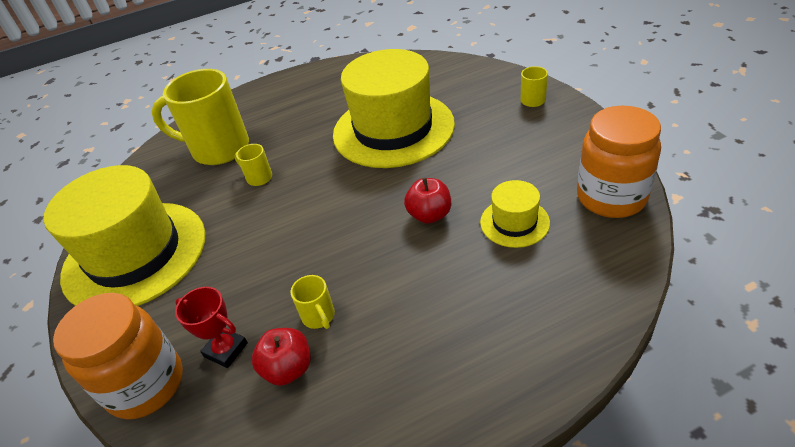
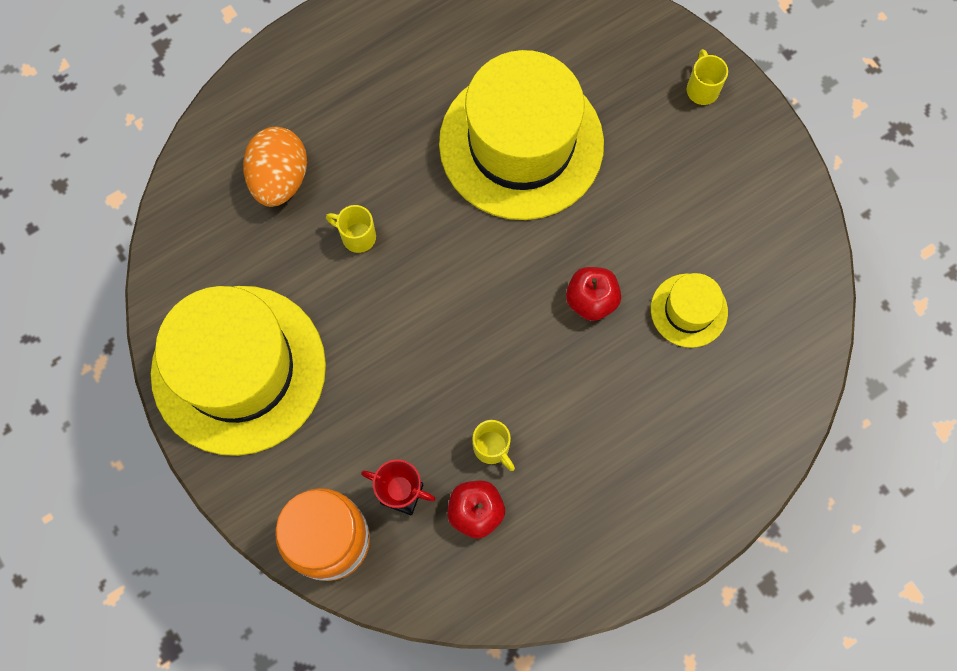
camera: 15 degrees left, 30 degrees up
yellow mug [151,69,249,165] -> orange egg [243,127,307,207]
orange jar [577,106,661,218] -> none

